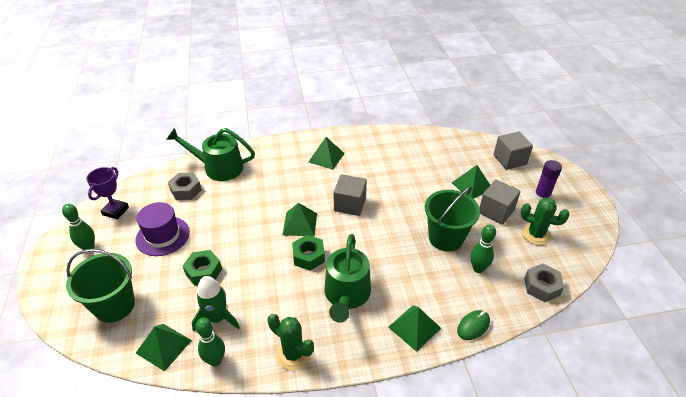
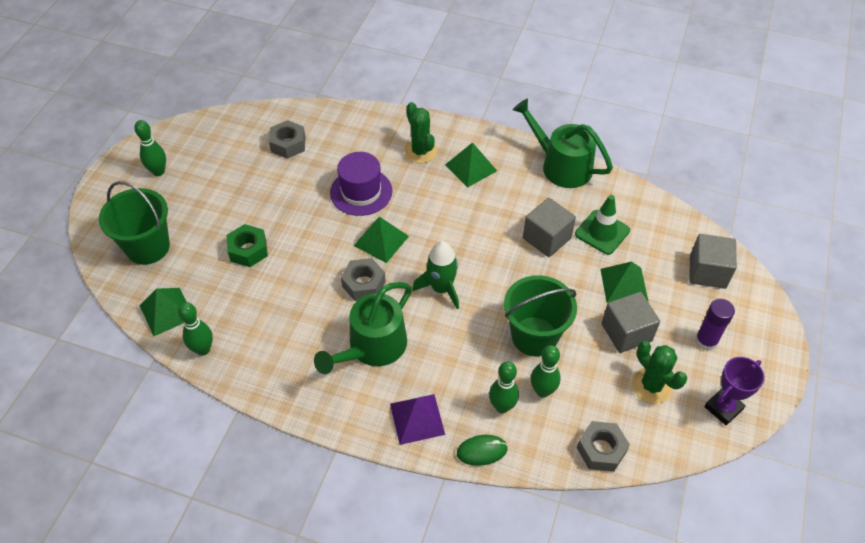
camera: 30 degrees right, 10 degrees up
purple trophy [86,167,129,220] -> purple trophy moved to [704,357,765,425]
purple hat [136,202,190,256] -> purple hat moved to [330,152,392,216]
green watering can [166,128,255,181] -> green watering can moved to [513,98,613,188]
green rocket [192,276,240,332] -> green rocket moved to [412,241,459,309]
green cactus [268,314,314,370] -> green cactus moved to [404,102,437,164]
green nut [292,235,325,271] -> grey nut [341,258,386,301]
grey cube [333,174,367,216] -> grey cube moved to [523,198,576,257]
green pyramid [388,305,441,352] -> purple pyramid [390,394,445,445]
none -> green bowling pin [489,361,519,413]
none -> green traffic cone [575,195,630,255]

